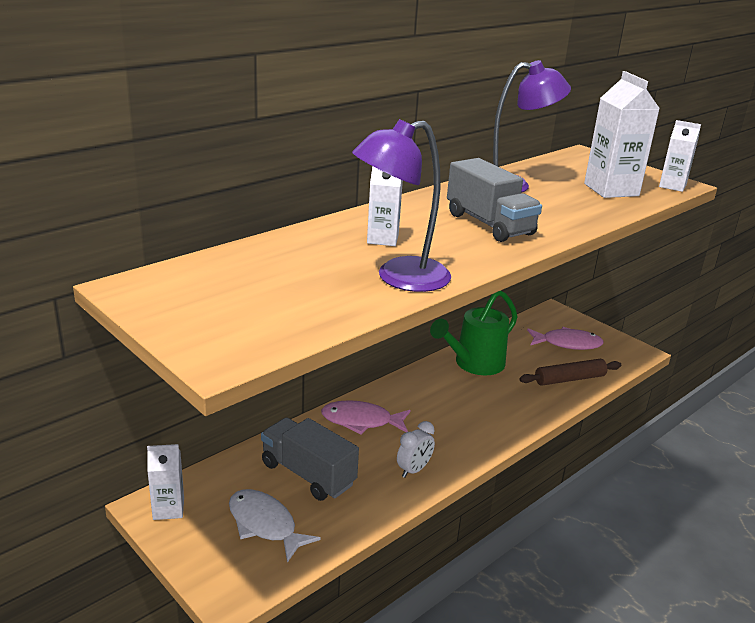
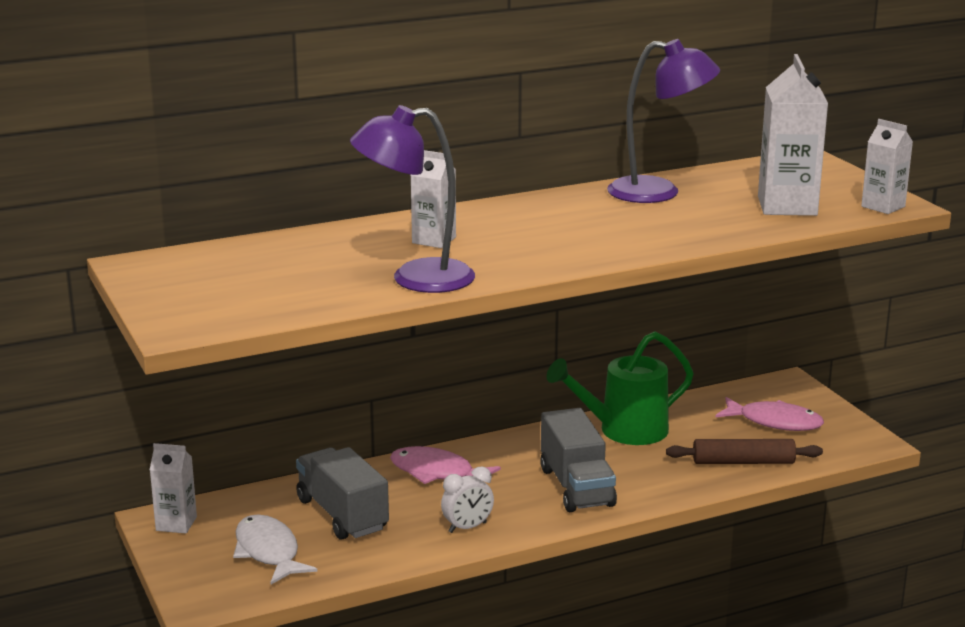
camera: 20 degrees right, 5 degrees down
grey truck [447,158,542,242] -> grey truck moved to [540,408,617,512]

